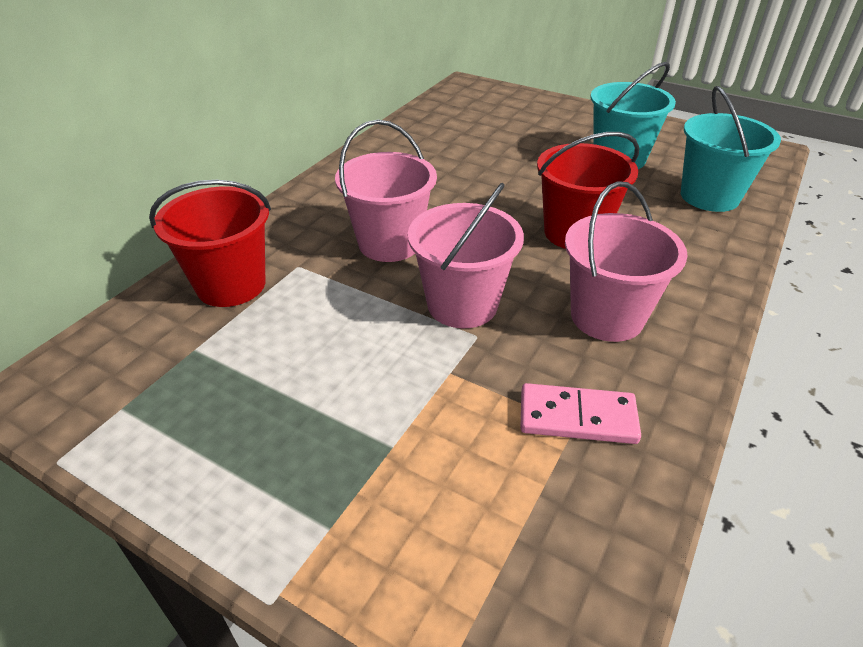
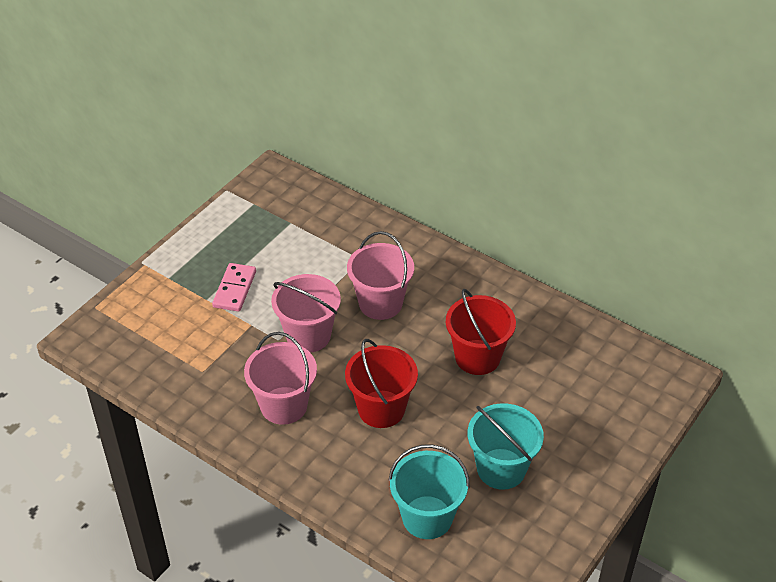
camera: 95 degrees right, 5 degrees up
red bucket [149,180,271,307] -> red bucket moved to [446,289,516,375]
pink domino [521,383,641,444] -> pink domino moved to [212,263,256,312]

